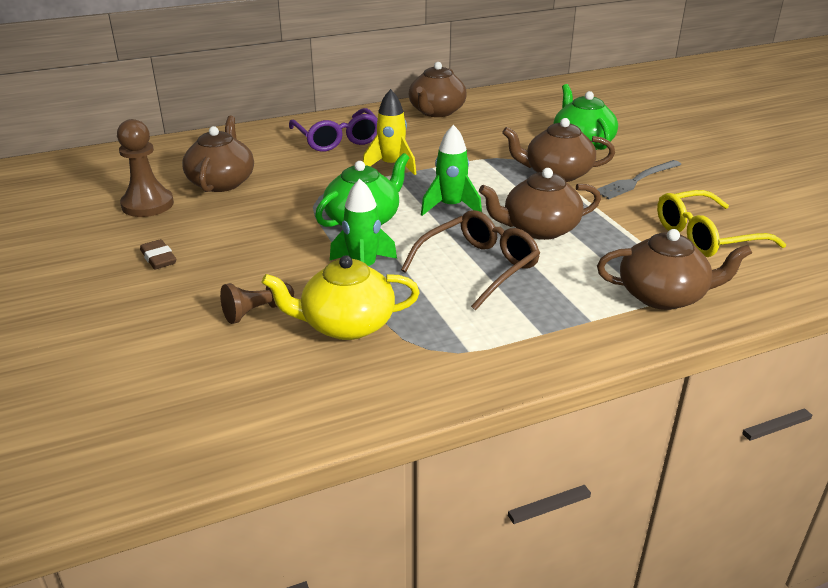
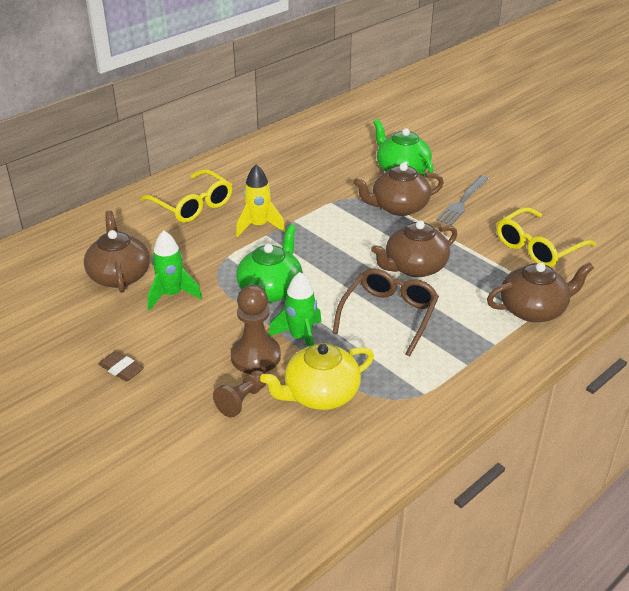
camera: 20 degrees left, 5 degrees up
brown pawn [117,119,174,217] -> brown pawn moved to [231,285,281,374]
purple glasses [289,108,378,152] -> yellow glasses [140,169,232,223]
brown teapot [408,62,467,117] -> none
green rocket [421,125,482,216] -> green rocket moved to [148,230,202,311]

